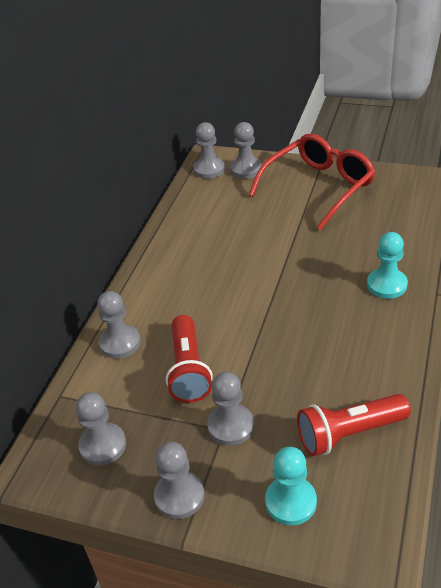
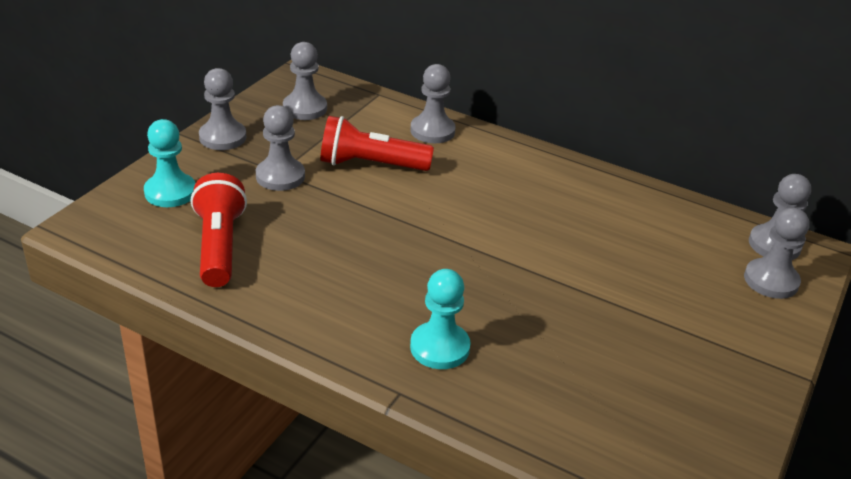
camera: 95 degrees right, 5 degrees down
red glasses [249,134,375,230] -> none

